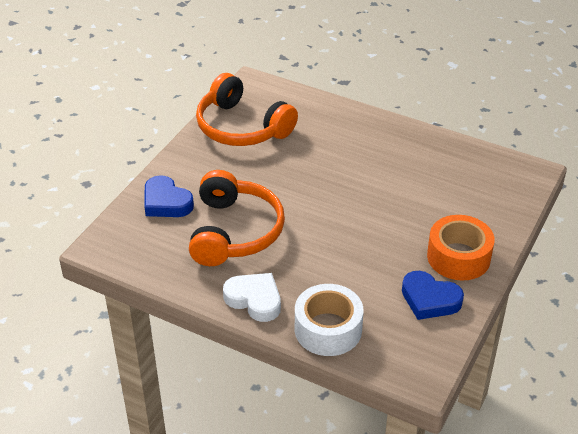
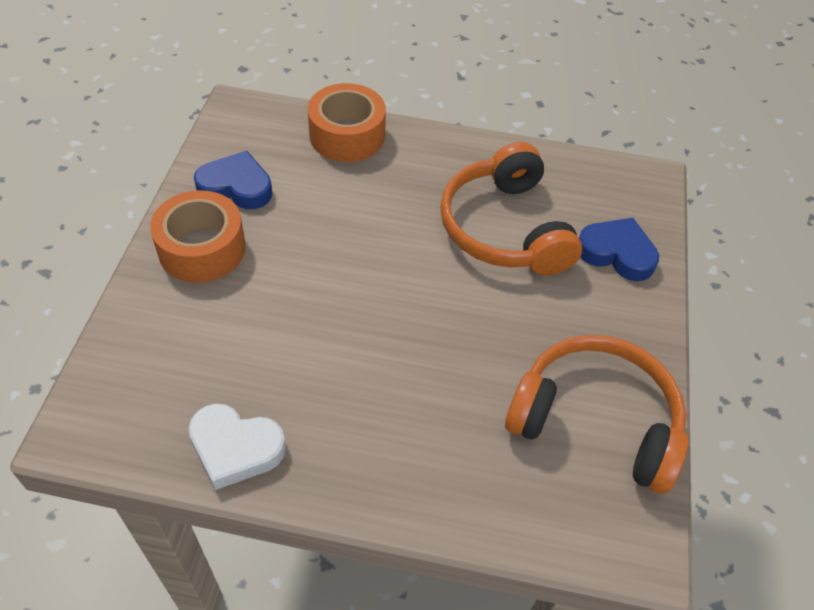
camera: 160 degrees right, 10 degrees up
white heart [223,273,281,322] -> white heart moved to [189,404,286,490]
white tape [295,284,364,356] -> orange tape [308,83,386,162]

